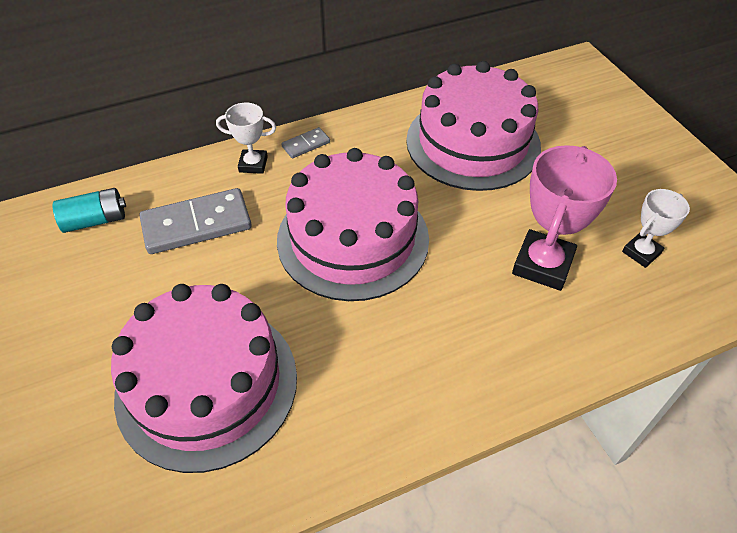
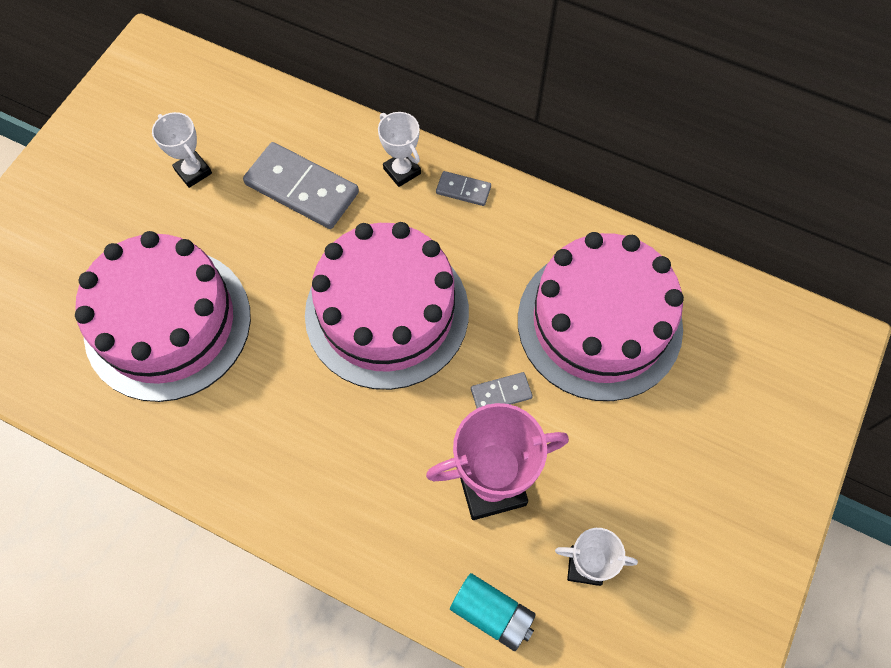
camera: 50 degrees right, 15 degrees up
turquoise battery [52,188,126,233] -> turquoise battery moved to [450,573,536,651]
none -> white trophy [152,112,212,188]
none -> grey domino [471,372,533,408]

